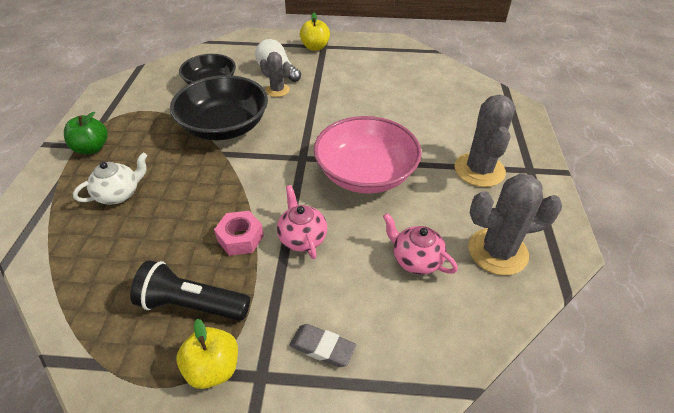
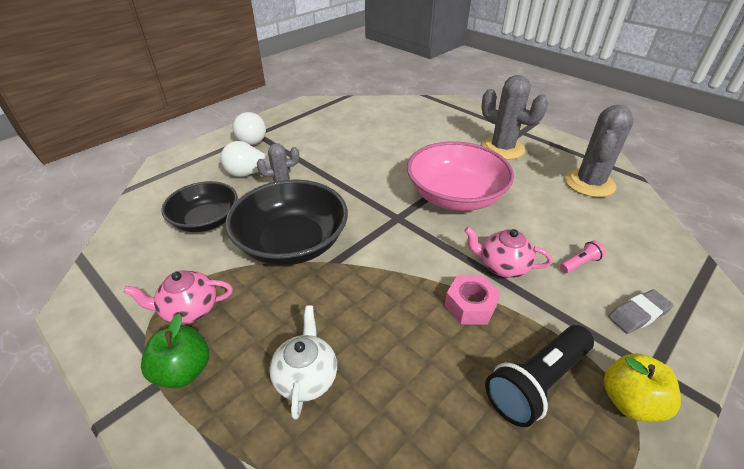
camera: 50 degrees left, 5 degrees down
yellow apple [300,13,330,51] -> white light bulb [232,112,266,145]
pink teapot [383,213,458,275] -> pink teapot moved to [123,270,233,325]
none -> pink flashlight [560,241,605,273]

